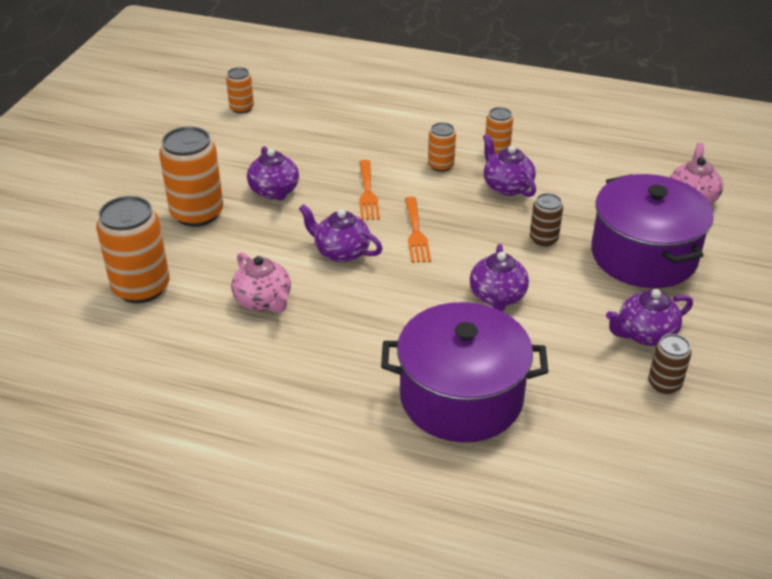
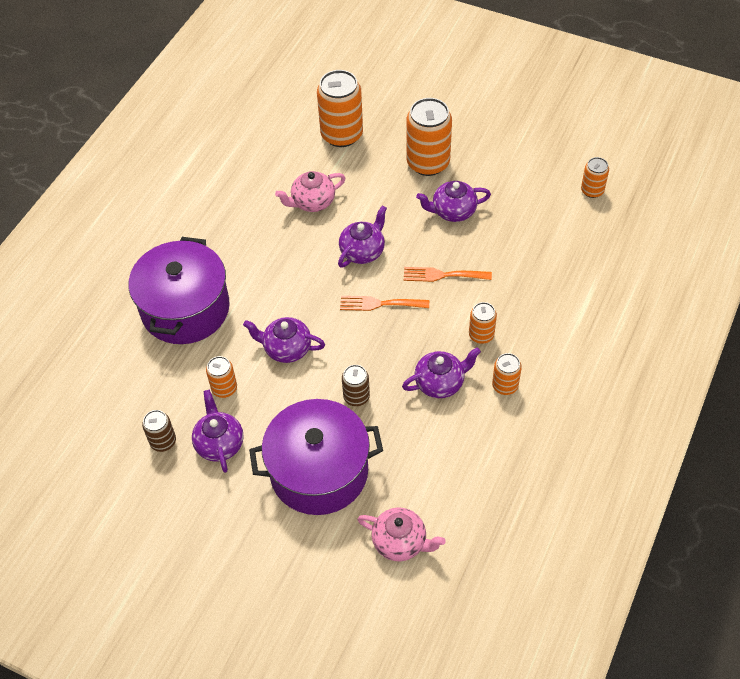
camera: 100 degrees right, 15 degrees up
none -> orange can [206,356,237,398]

